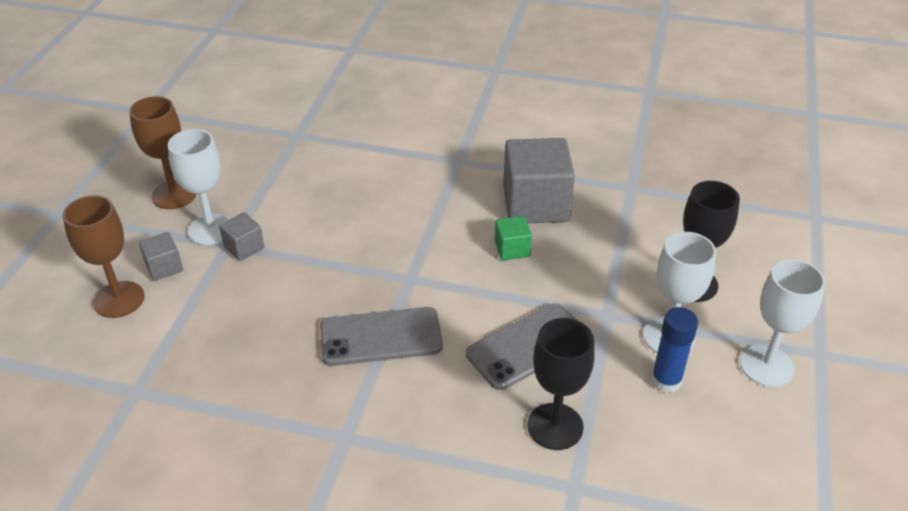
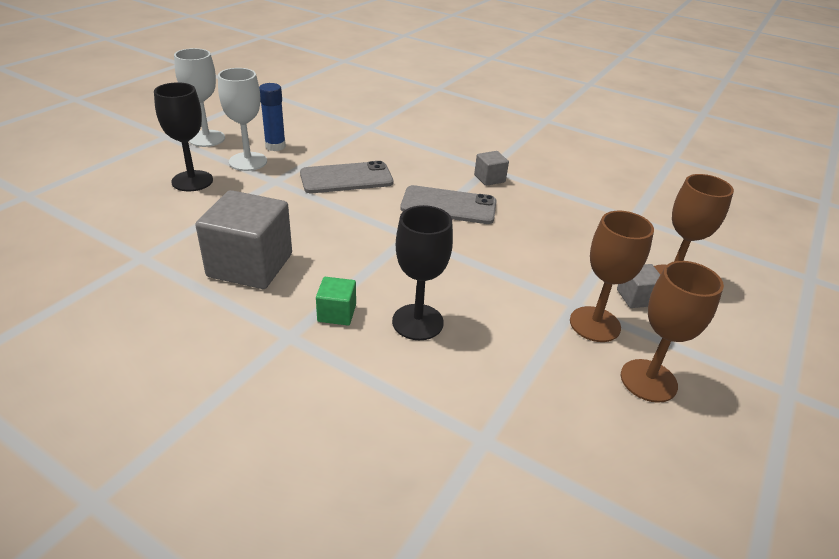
camera: 165 degrees left, 5 degrees down
white goblet [168,129,231,245] -> brown goblet [570,211,654,342]
grey cube [219,212,264,261] -> grey cube moved to [474,151,509,186]
green cube [495,216,532,261] -> green cube moved to [316,277,356,325]
black goblet [527,318,595,450] -> black goblet moved to [392,205,453,340]

